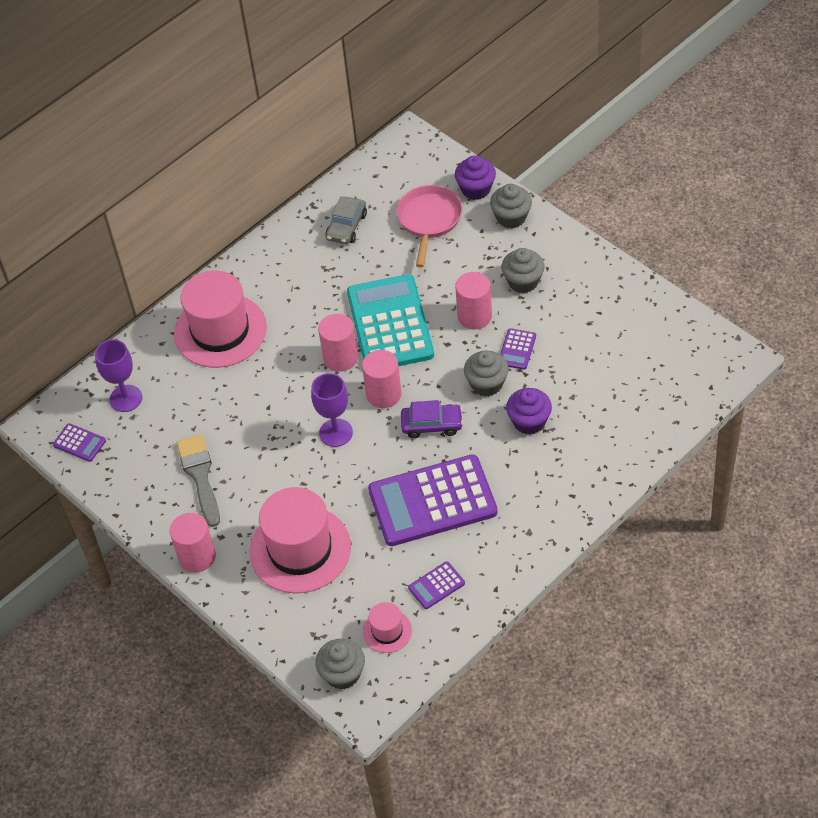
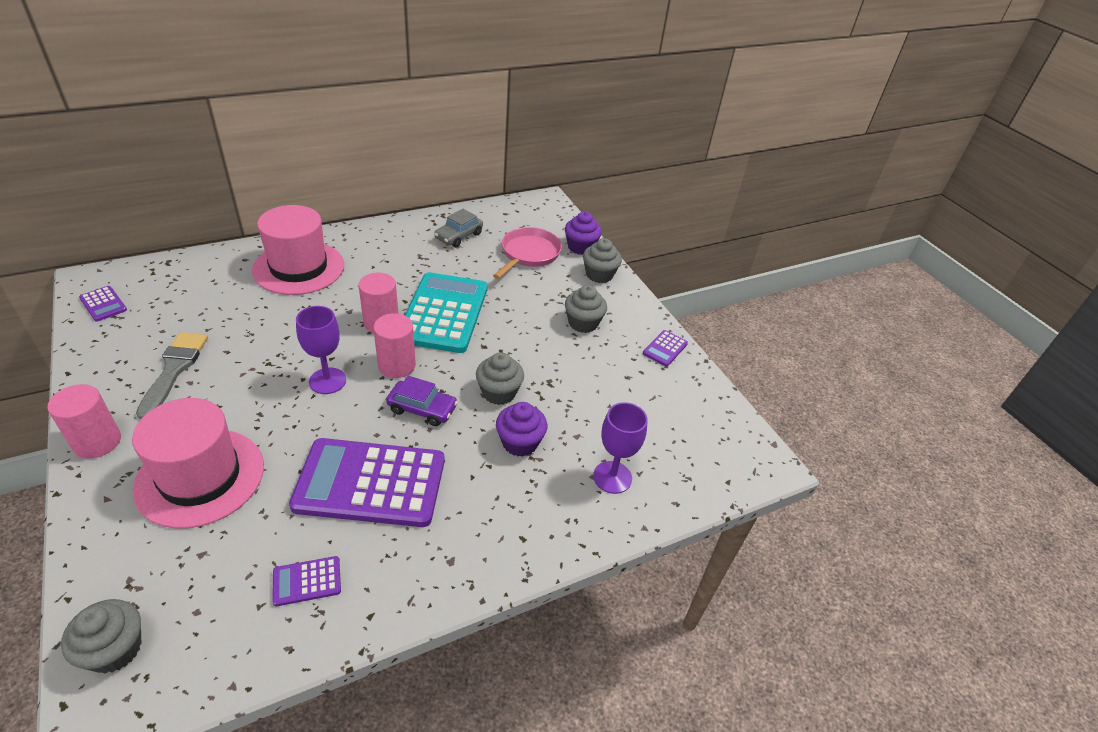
camera: 10 degrees right, 10 degrees down
purple goblet [95,339,142,412] -> purple goblet moved to [593,402,648,494]
pink hat [363,602,412,653] -> none
pink cylinder [455,272,492,329] -> none
purple calculator [500,328,536,370] -> purple calculator moved to [643,330,688,367]

